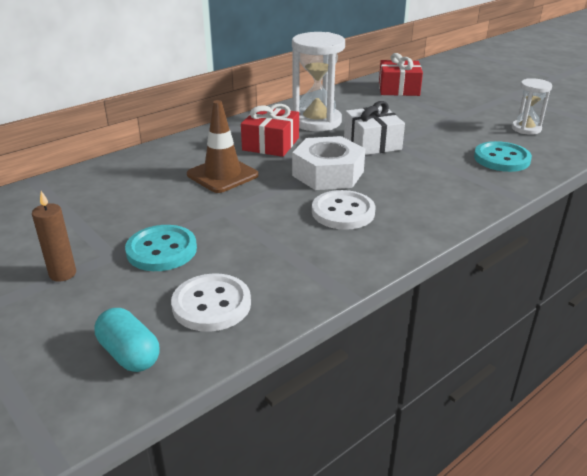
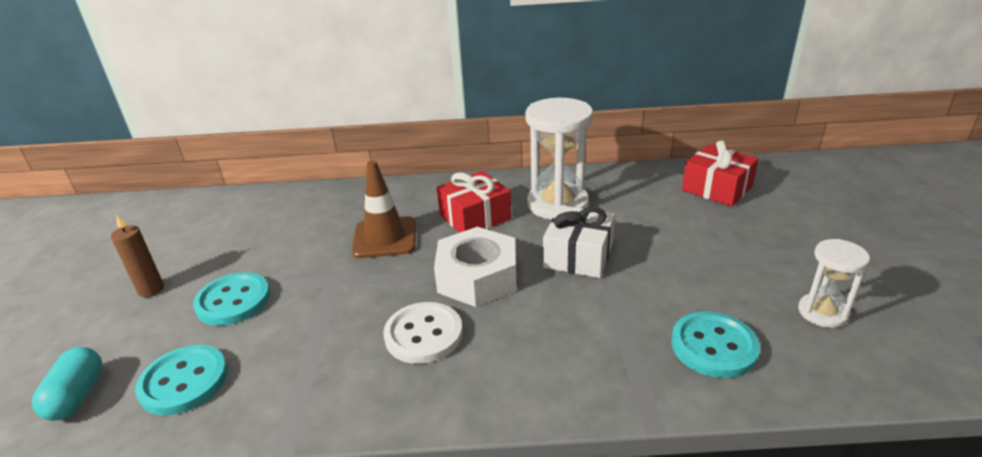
camera: 40 degrees right, 0 degrees up
white button [171,273,251,332] -> turquoise button [135,345,228,415]

